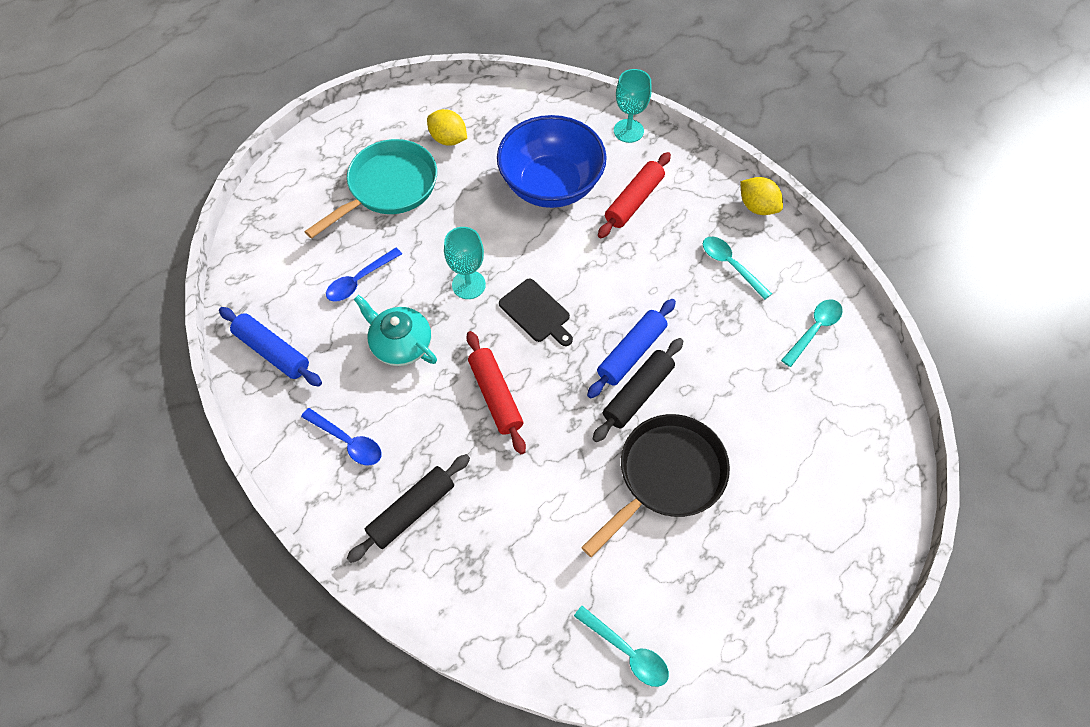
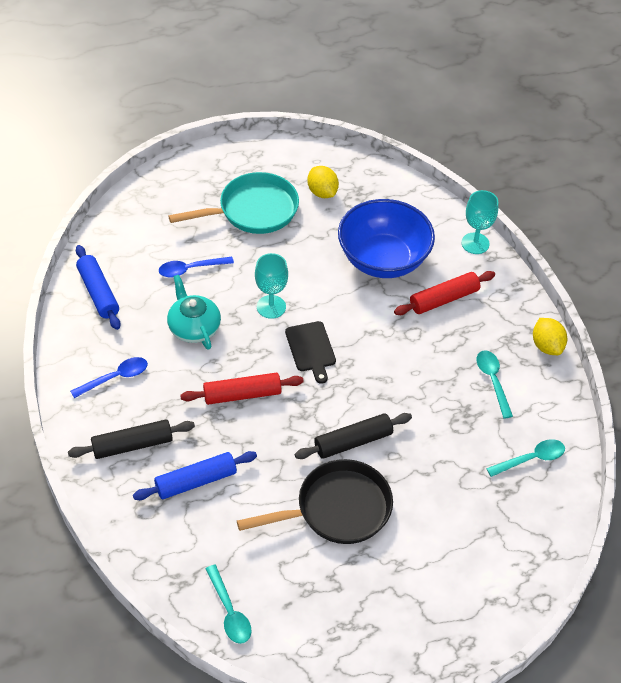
camera: 25 degrees right, 10 degrees down
blue spoon [301,408,382,465] -> blue spoon turned 90 degrees counterclockwise [70,357,148,398]
red rolling pin [466,331,526,454] -> red rolling pin turned 75 degrees clockwise [180,373,304,405]
blue rolling pin [587,299,676,398] -> blue rolling pin moved to [133,451,257,500]

